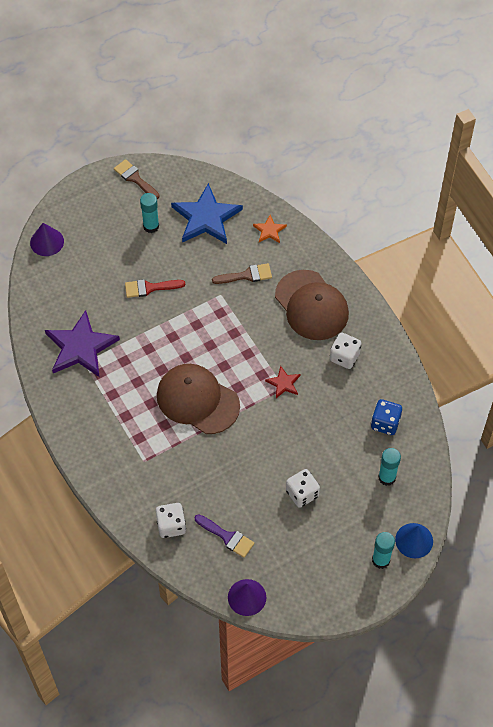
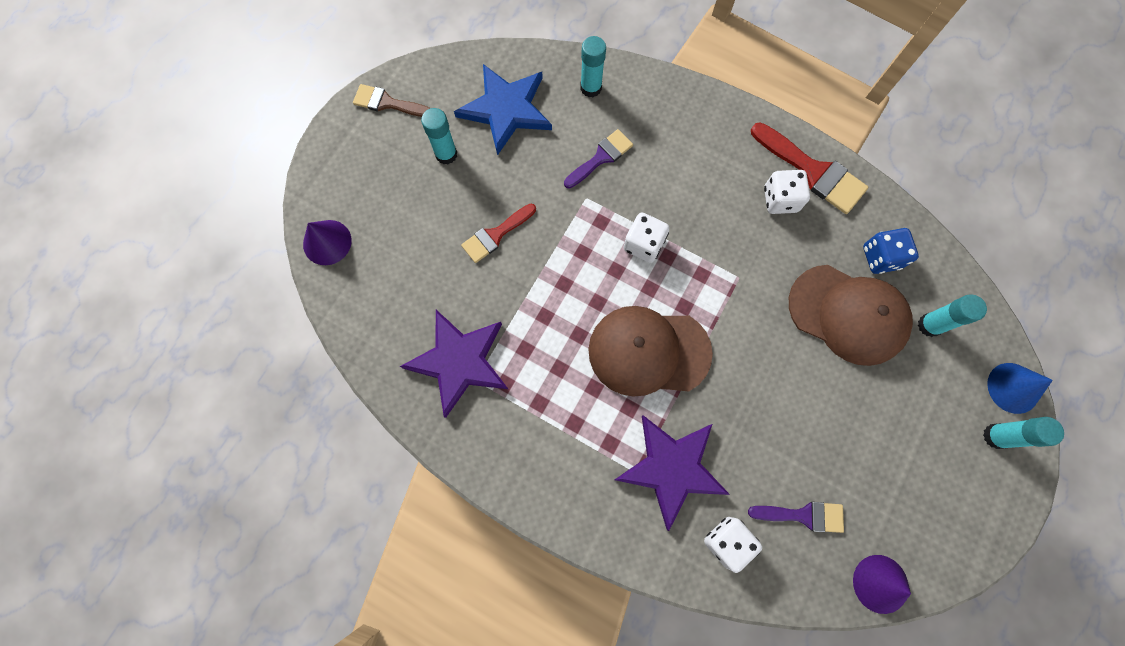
camera: 30 degrees left, 15 degrees up
brown brush [212,263,272,284] -> purple brush [564,129,633,188]
orange star [253,215,287,243] -> turquoise glue stick [580,36,606,97]
red star [265,366,301,398] -> none
brown cap [275,270,349,340] -> brown cap moved to [789,265,913,366]
white dice [286,469,320,508] -> white dice moved to [623,212,670,263]
none -> purple star [615,415,730,531]
none -> red brush [751,122,869,214]

